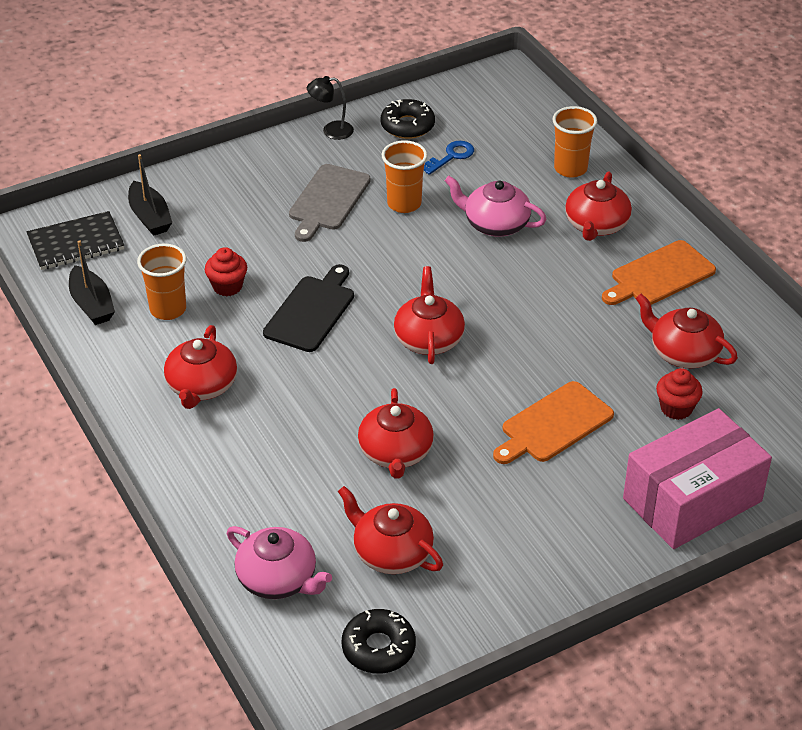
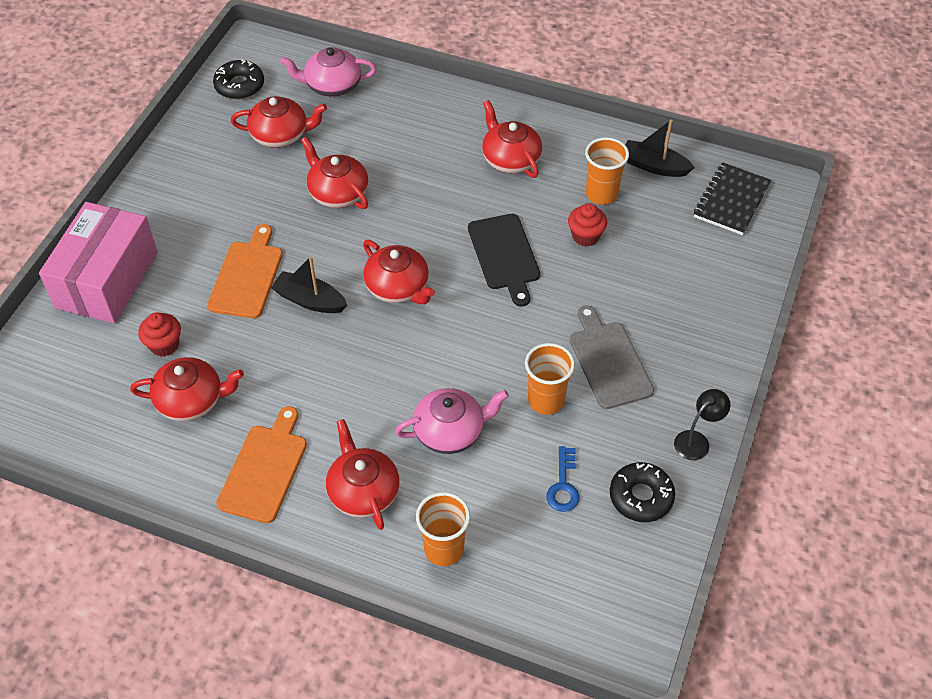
camera: 140 degrees right, 10 degrees up
black boat [128,154,172,236] -> black boat moved to [271,256,347,313]

